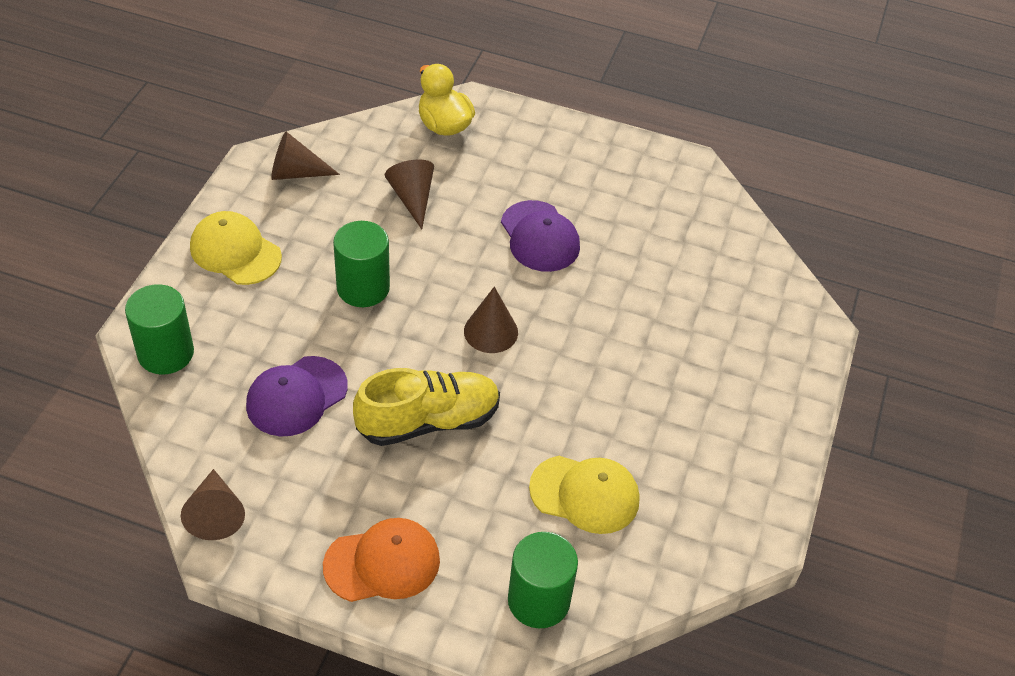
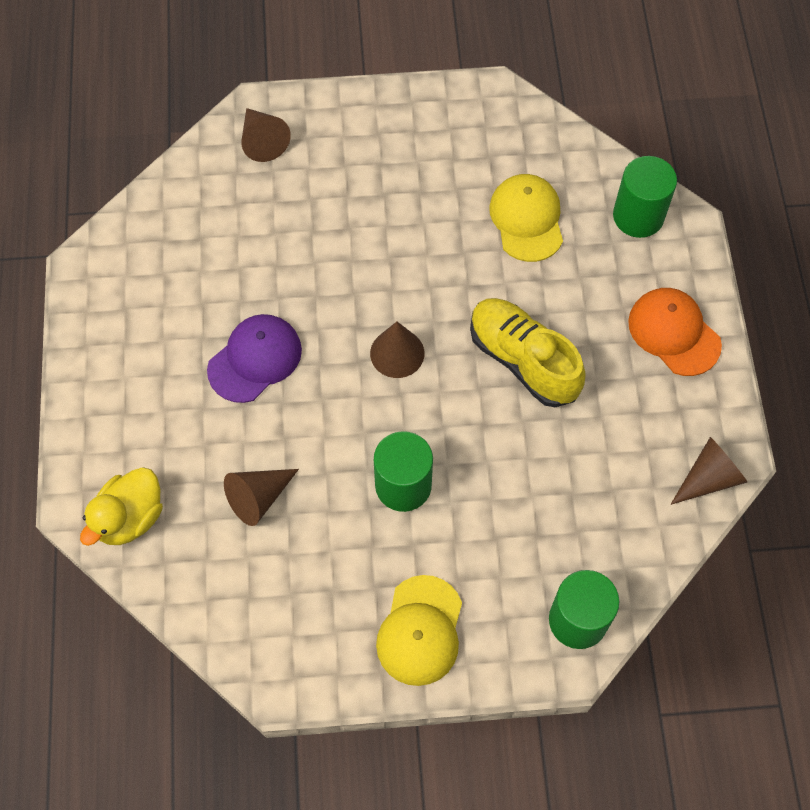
camera: 110 degrees left, 15 degrees up
purple cap [246,356,348,436] -> none
brown cone [271,132,340,180] -> brown cone moved to [241,108,291,162]

